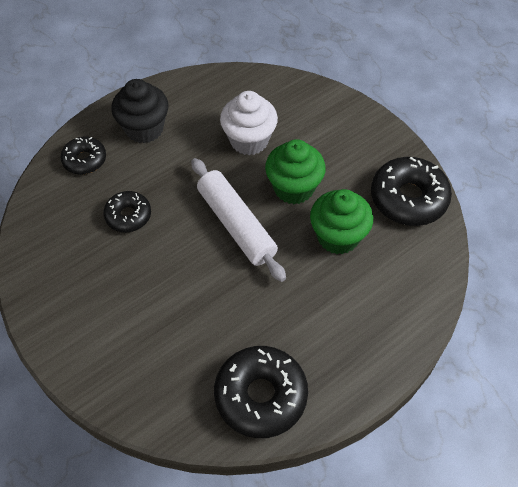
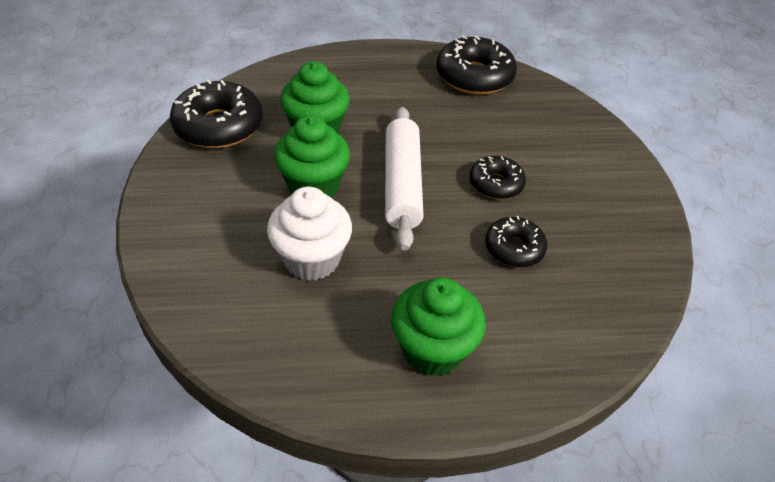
camera: 150 degrees left, 10 degrees down
black donut [61,137,106,175] -> black donut moved to [470,156,526,199]
black cupcake [111,79,169,143] -> green cupcake [391,277,486,376]

